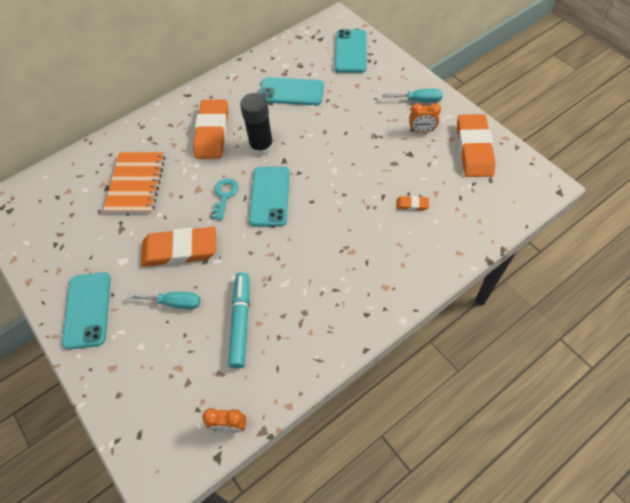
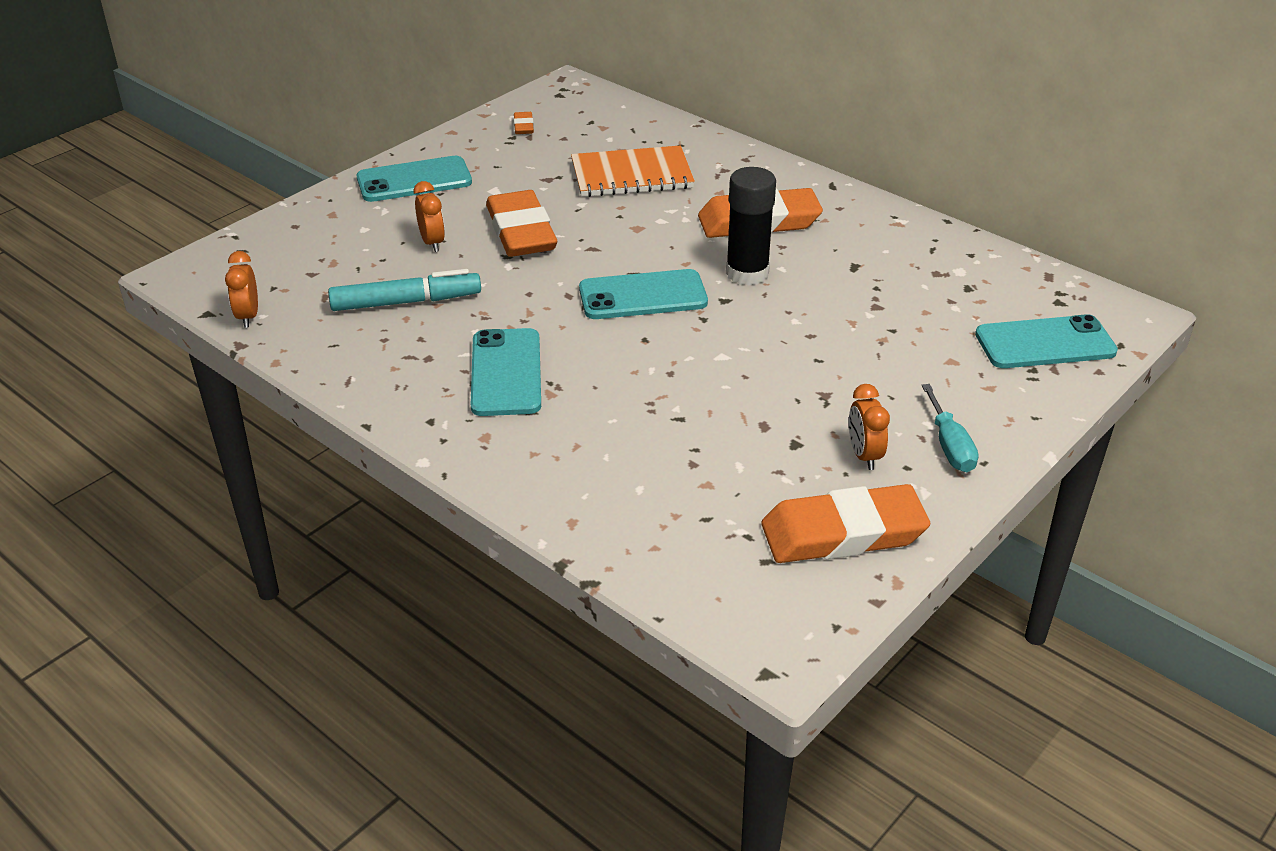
camera: 75 degrees right, 20 degrees down
turquoise screwdriver [127,292,200,309] -> orange clock [414,181,445,252]
turquoise key [212,178,239,220] -> none
turquoise phone [259,77,324,105] -> turquoise phone moved to [471,328,541,416]
orange eraser [396,196,429,210] -> orange eraser moved to [514,112,534,134]

